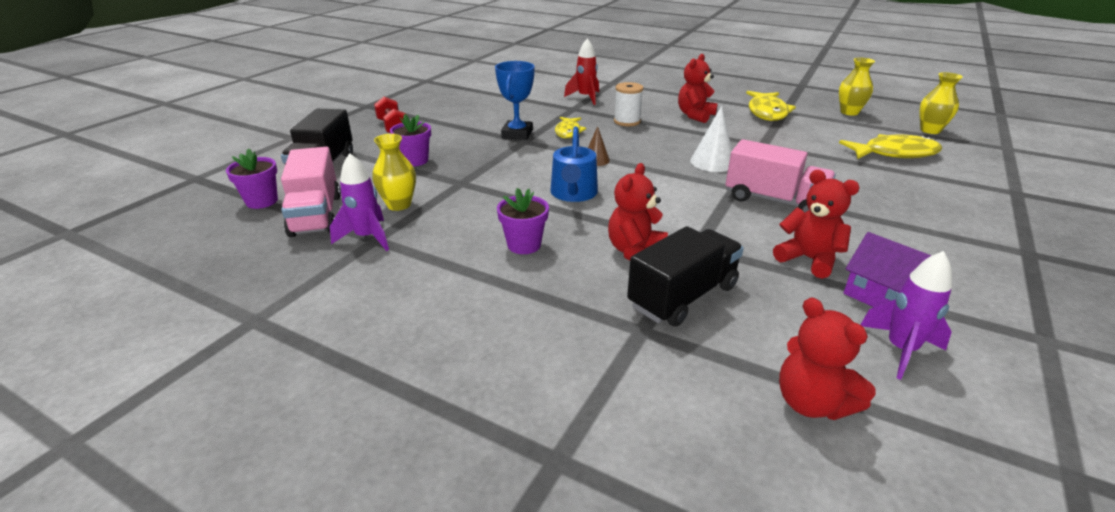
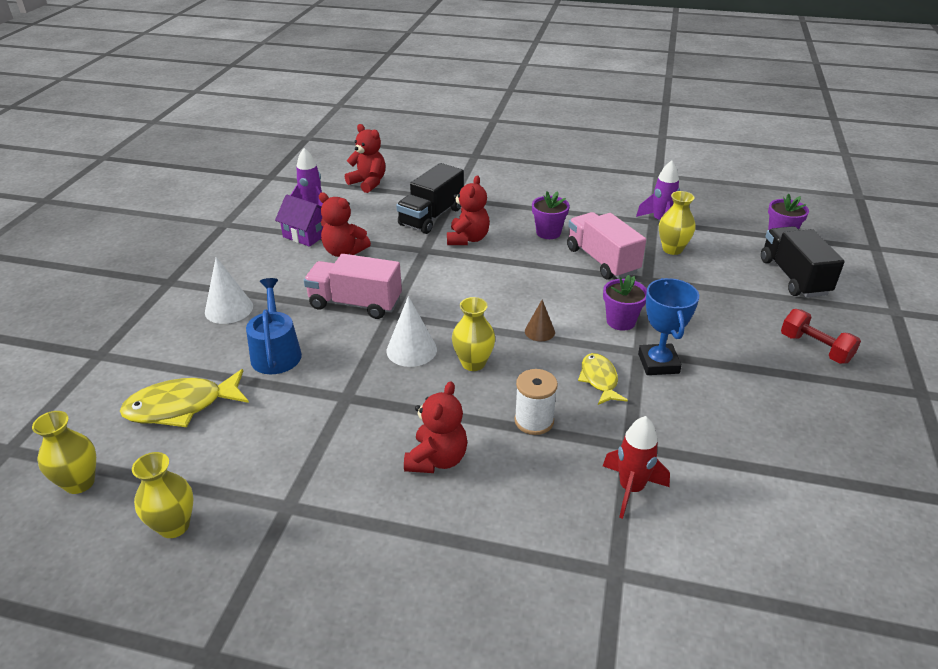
camera: 165 degrees right, 5 degrees up
pink truck [281,147,341,237] -> pink truck moved to [567,212,646,279]
purple flower pot [390,114,431,167] -> purple flower pot moved to [603,275,647,331]
blue watering can [551,126,598,202] -> blue watering can moved to [246,278,302,374]
yellow fish [746,91,796,121] -> none
none -> white cone [205,257,253,324]
none -> yellow vase [452,297,495,371]

